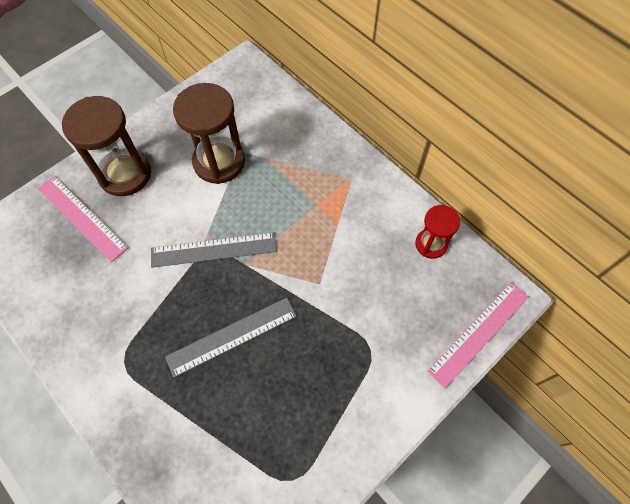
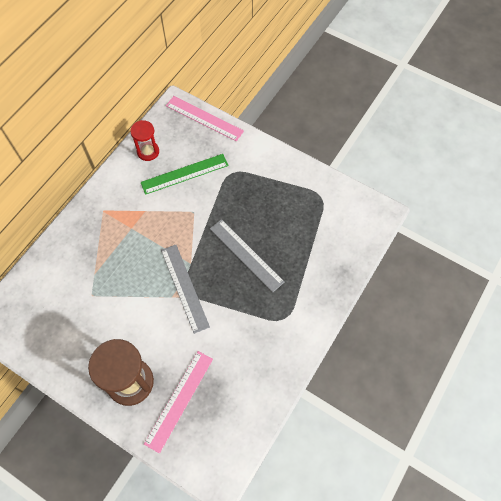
camera: 105 degrees left, 0 degrees up
brown hourglass [173,83,245,184] -> none
none -> green ruler [141,154,229,195]

